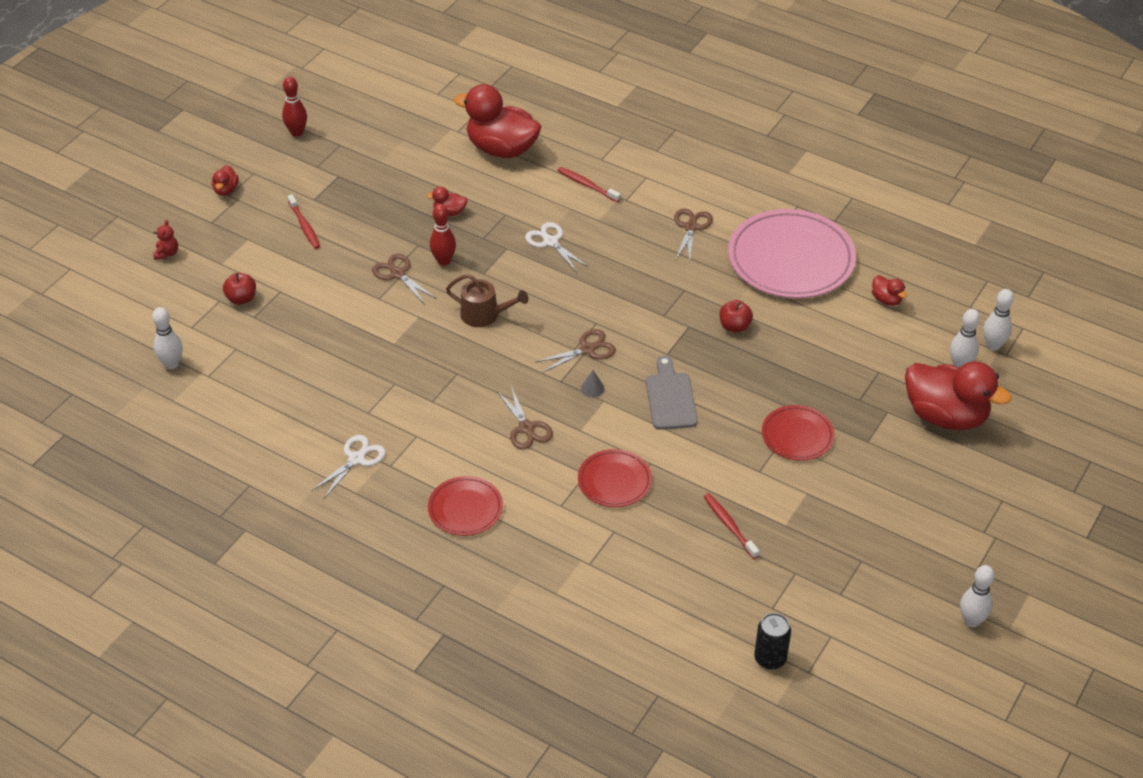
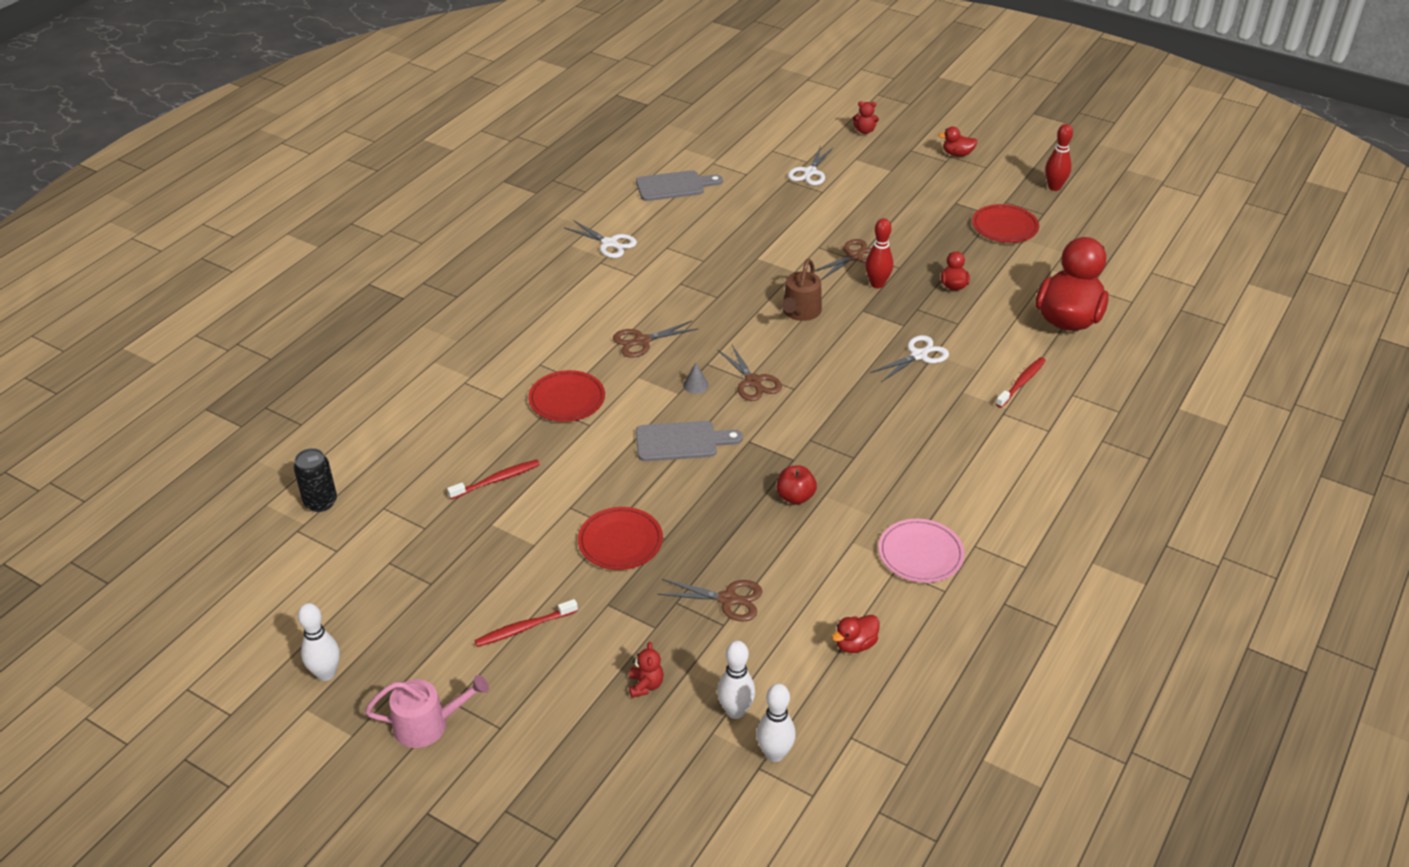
camera: 90 degrees right, 5 degrees down
white bowling pin [152,307,182,369] -> none
red apple [223,273,256,305] -> white scissors [788,146,833,185]
red toothbrush [287,194,320,249] -> red toothbrush moved to [474,599,578,647]
red plate [428,476,503,536] -> red plate moved to [972,204,1039,243]
brown scissors [674,209,713,262] -> brown scissors moved to [658,579,762,622]
pink plate [728,209,856,298] -> pink plate [878,519,965,583], size x0.52
red duck [905,362,1011,430] -> red teddy bear [629,642,664,698]
none -> pink watering can [365,675,489,748]
none -> grey cutting board [636,170,723,201]

